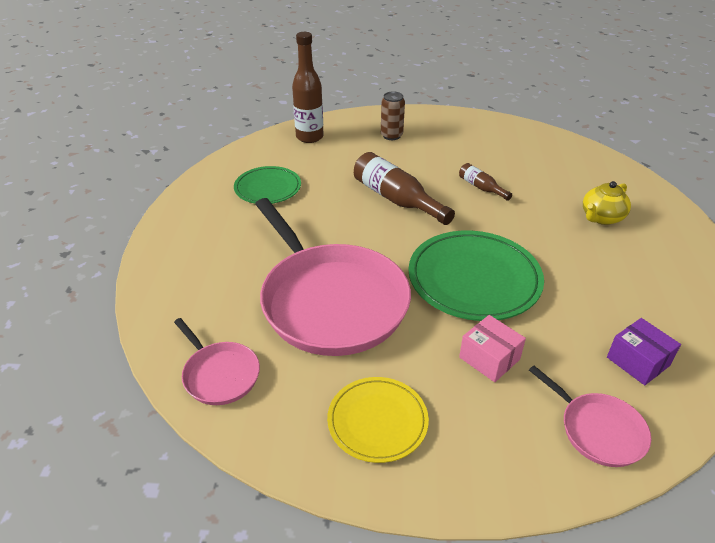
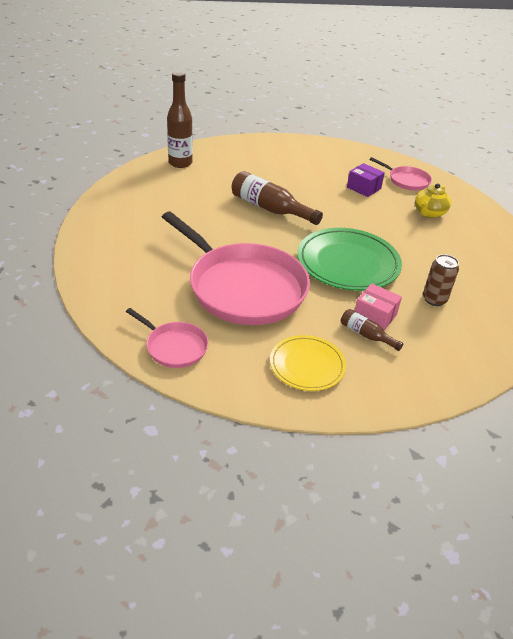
camera: 15 degrees left, 0 degrees up
green plate [234,166,301,204] -> none
brown can [381,92,405,140] -> brown can moved to [423,254,459,306]
brown bottle [459,163,512,201] -> brown bottle moved to [341,309,403,351]
pink pan [529,366,651,467] -> pink pan moved to [369,157,432,190]
purple box [607,318,681,385] -> purple box moved to [347,163,385,197]

